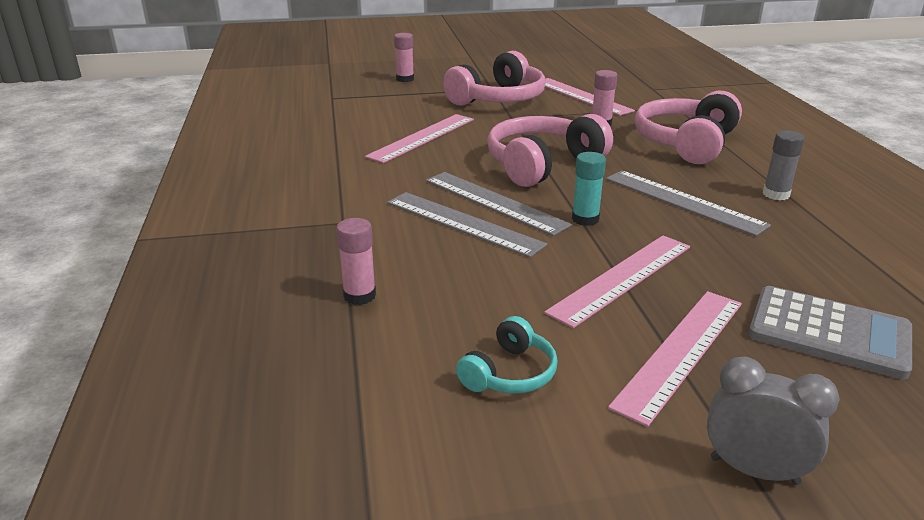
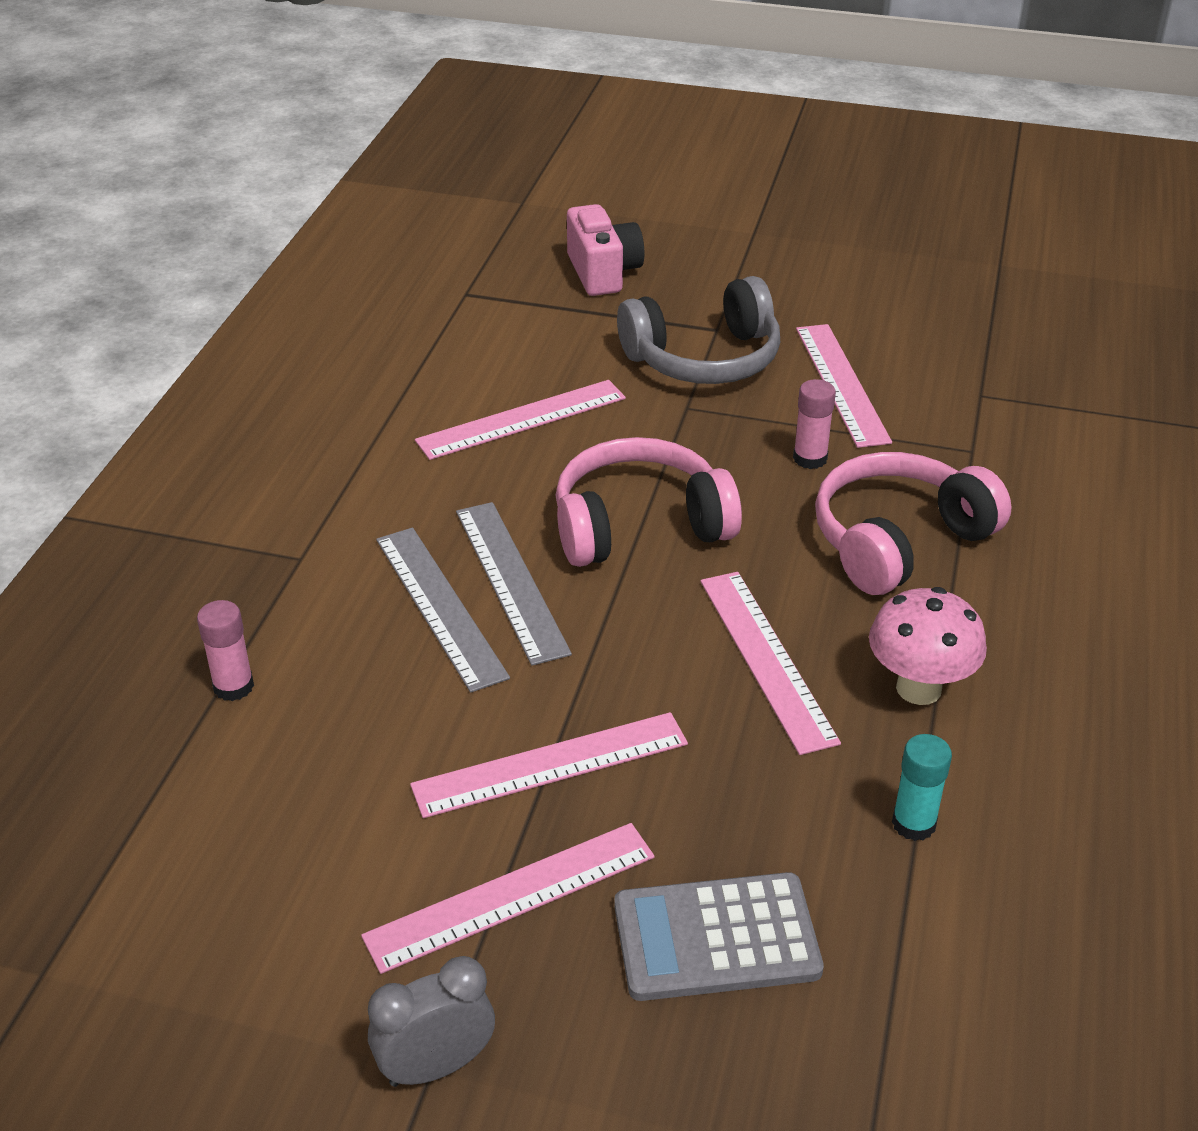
camera: 25 degrees right, 10 degrees up
pink glue stick [394,33,414,82] -> pink camera [567,204,644,296]
pink headphones [443,51,546,106] -> grey headphones [617,276,780,384]
turquoise headphones [456,316,558,394] -> none
turquoise glue stick [572,152,606,226] -> turquoise glue stick moved to [892,734,952,841]
grey ruler [606,171,771,236] -> pink ruler [700,572,841,755]
grey clock [707,356,840,485] -> grey clock turned 75 degrees counterclockwise [368,956,495,1087]
grey calculator [748,286,912,379] -> grey calculator turned 120 degrees clockwise [614,872,824,1001]
grey glue stick [763,130,805,200] -> pink mushroom [869,587,987,705]

